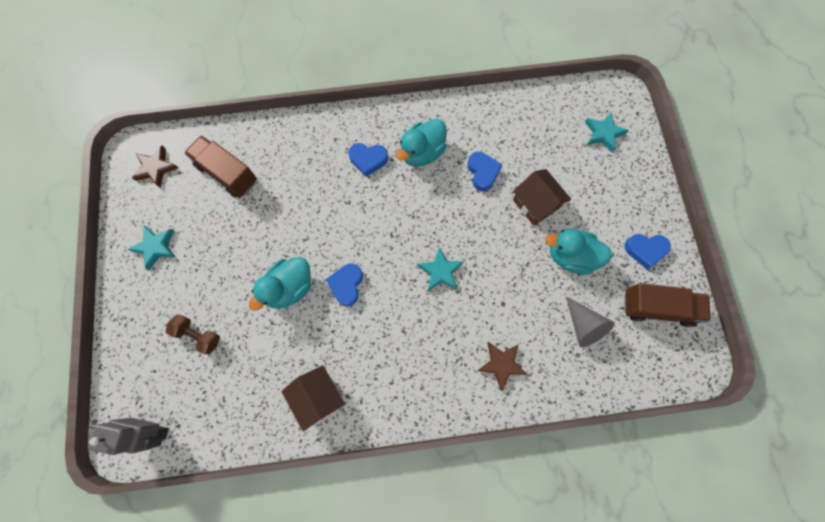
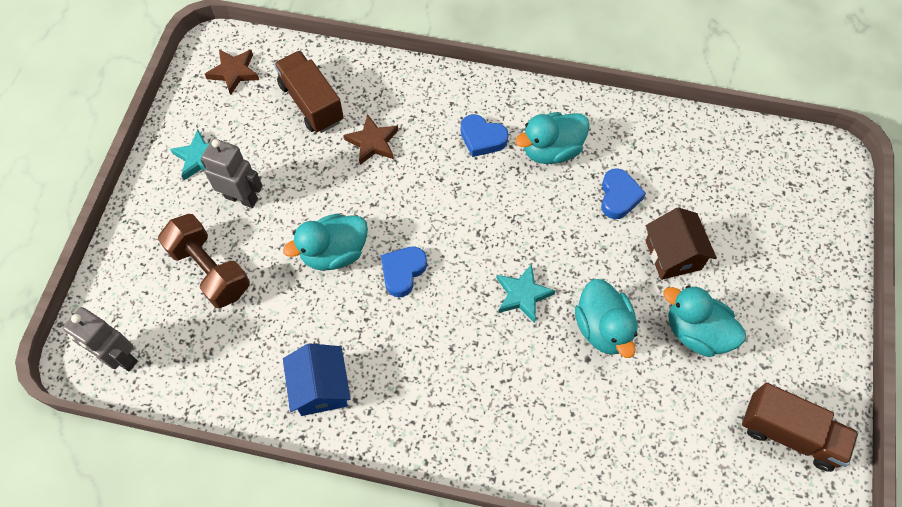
camera: 20 degrees right, 10 degrees down
brown dumbbell [166,314,220,354] -> brown dumbbell [158,214,250,308], size x1.62
brown house [281,365,345,431] -> blue house [283,343,351,416]
brown star [478,342,527,391] -> brown star moved to [344,114,398,165]
grey cone [566,296,615,347] -> none
turquoise star [585,111,629,153] -> none
blue heart [625,234,671,269] -> none
none -> grey robot [201,138,263,208]
none -> turquoise duck [575,279,638,358]

